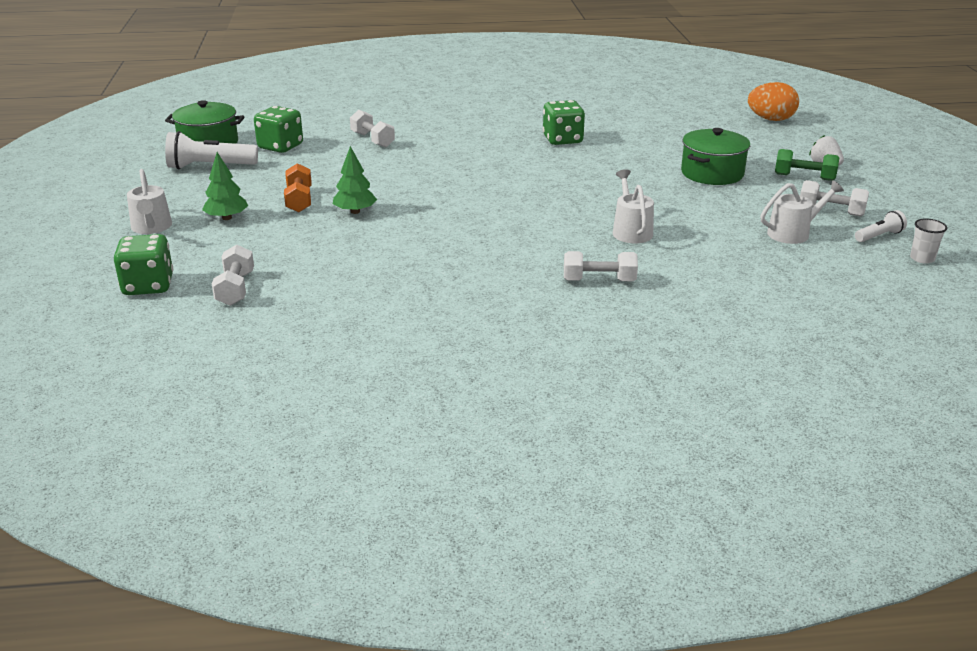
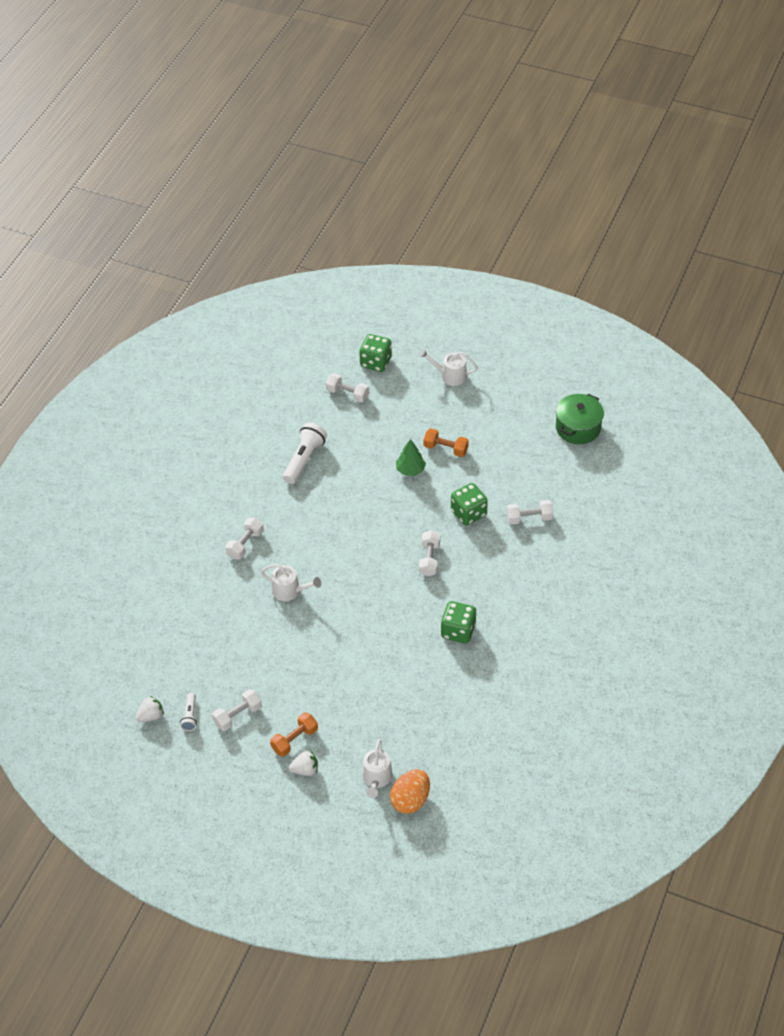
camera: 120 degrees right, 20 degrees up
white flashlight [165,131,258,170] -> white flashlight moved to [283,422,327,484]
green tree [202,152,248,220] -> none
green dice [254,106,303,153] -> green dice moved to [451,483,488,526]
green pot [681,128,750,185] -> none
white watering can [761,180,844,244] -> white watering can moved to [362,739,392,798]
green dumbbell [775,149,840,181] -> orange dumbbell [270,712,318,757]
white cup [910,218,947,264] -> white strawberry [136,696,164,722]
none -> white dumbbell [419,530,440,576]

